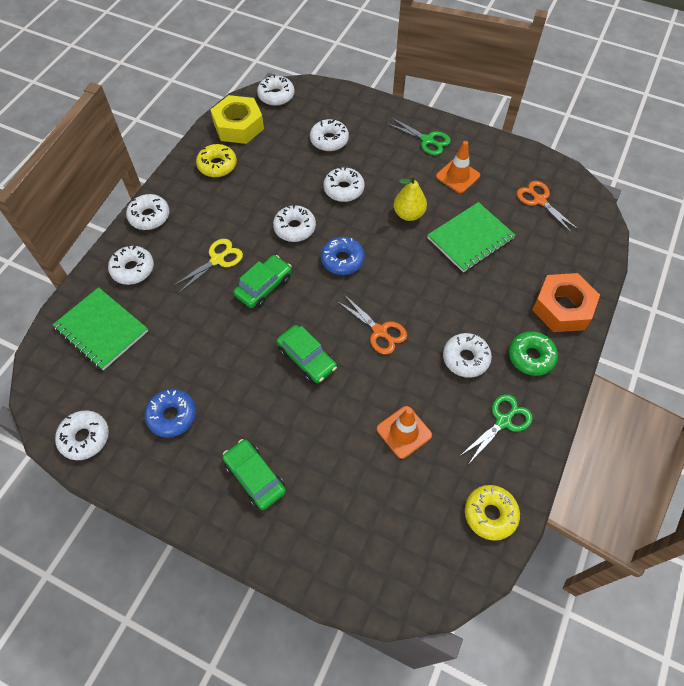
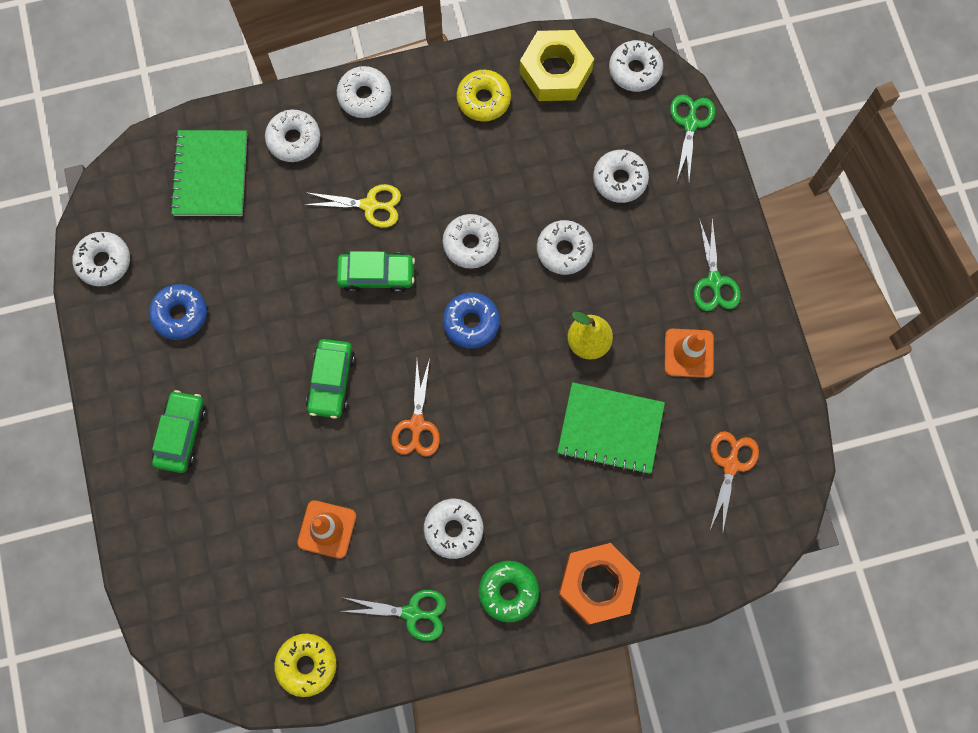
camera: 50 degrees right, 15 degrees up
none -> green scissors [670,95,715,181]

